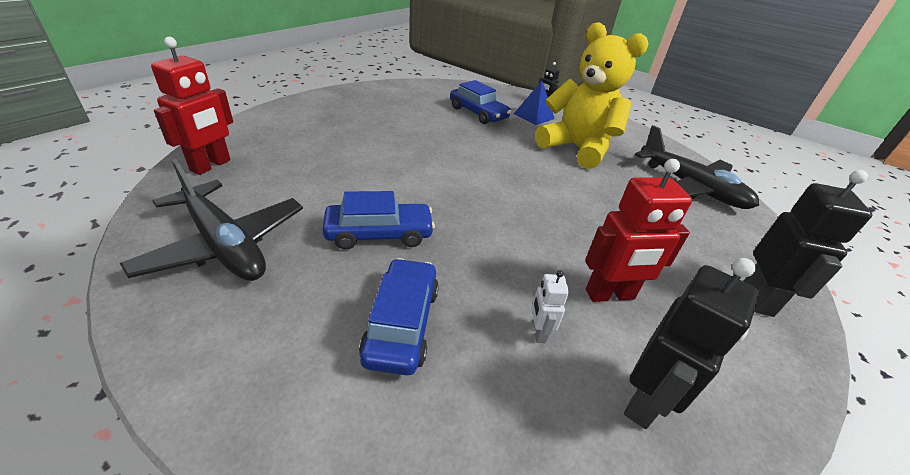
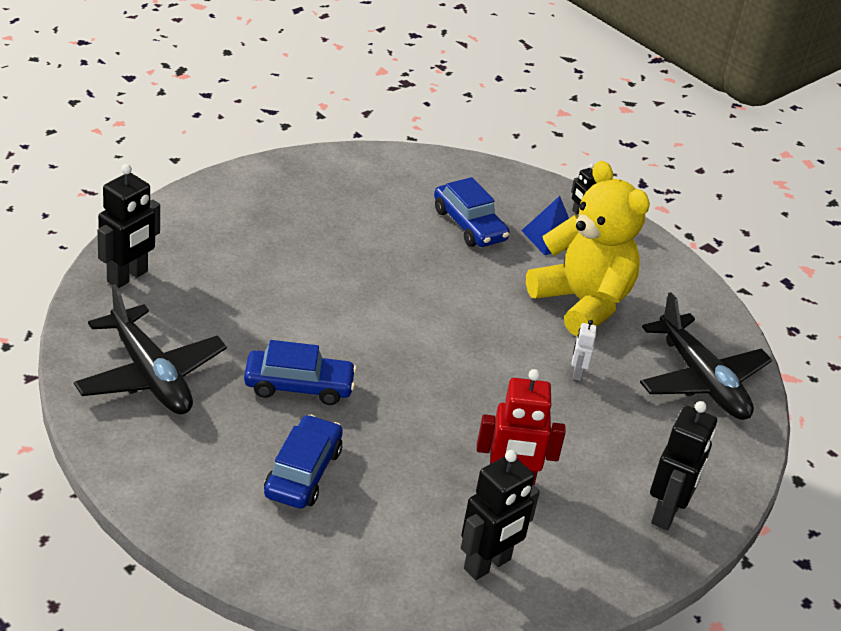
camera: 10 degrees right, 0 degrees up
red robot [151,37,233,175] -> black robot [97,164,160,289]
white robot [532,270,569,343] -> white robot moved to [571,320,597,381]

